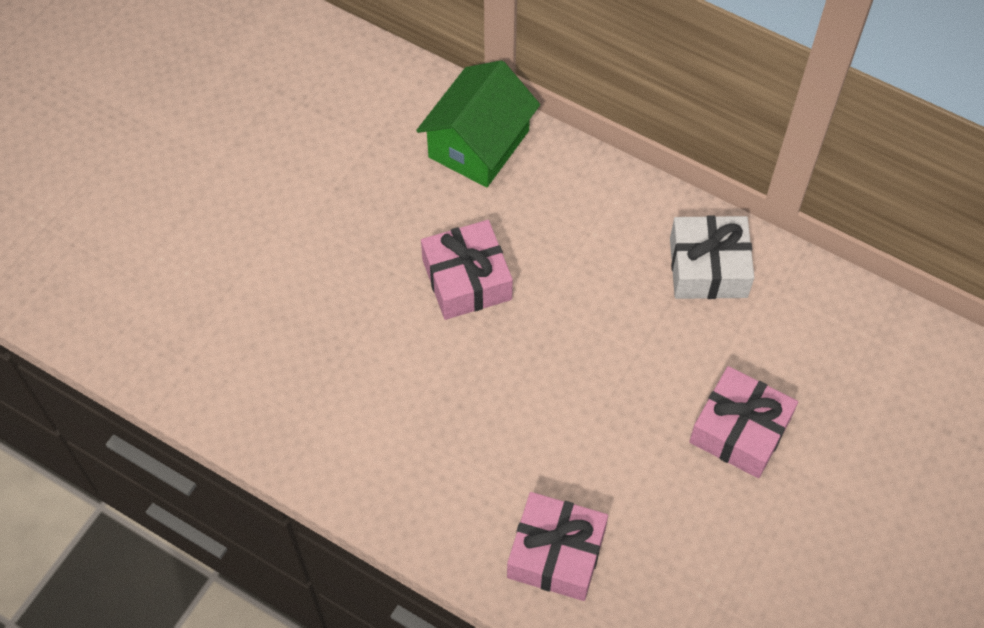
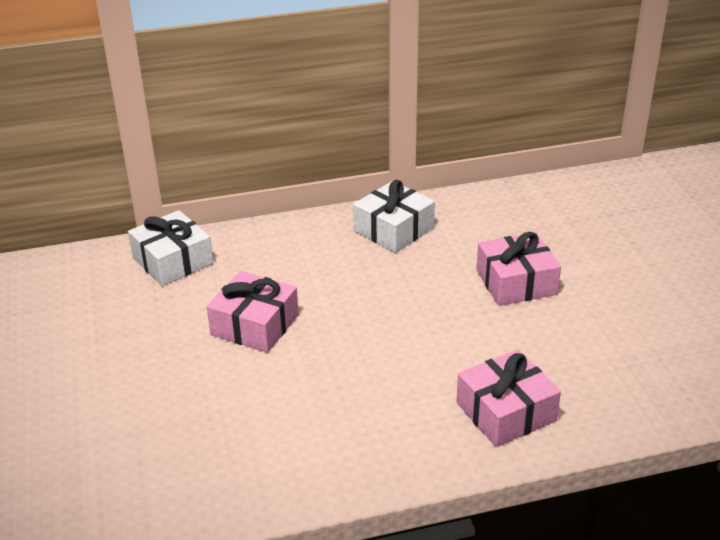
camera: 45 degrees left, 25 degrees down
green house [416,60,540,187] -> white gift [128,210,213,286]

